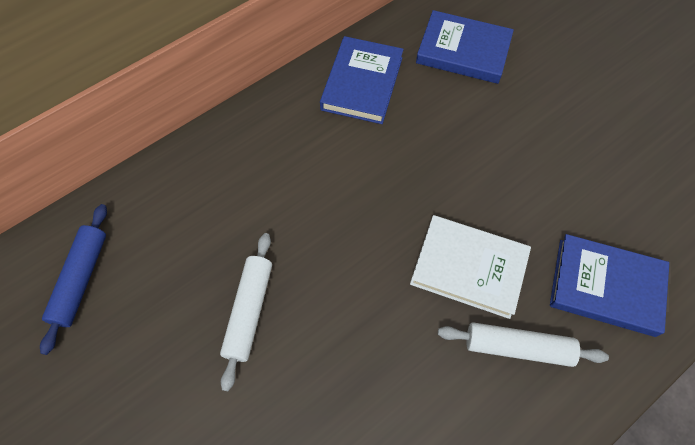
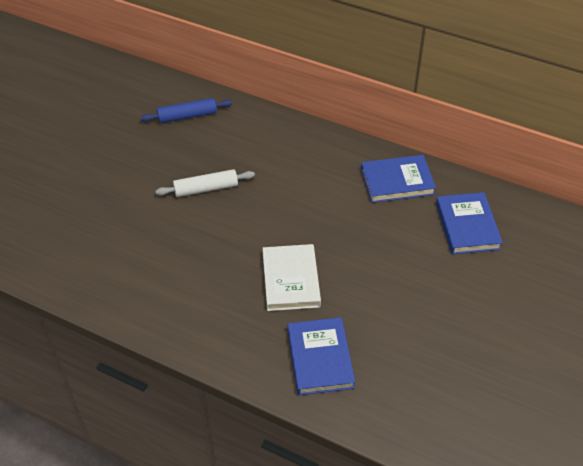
camera: 65 degrees right, 15 degrees down
white rolling pin [438,322,609,367] -> none

